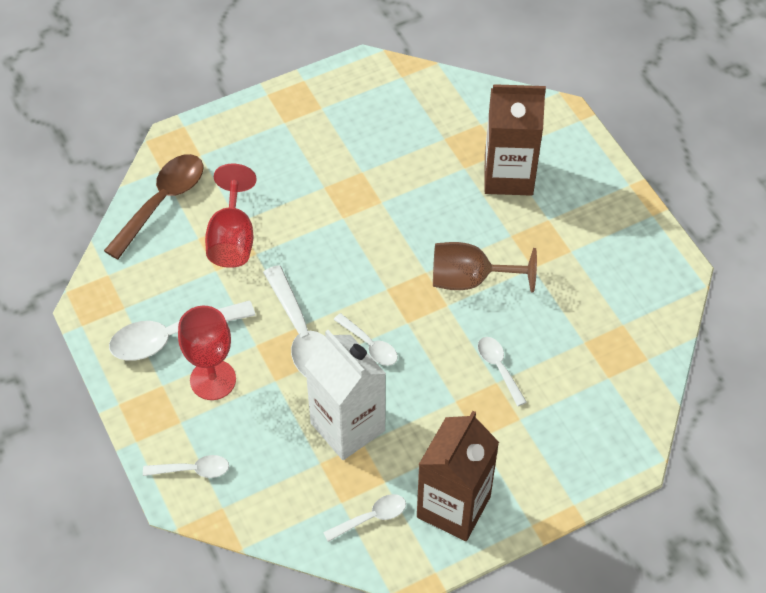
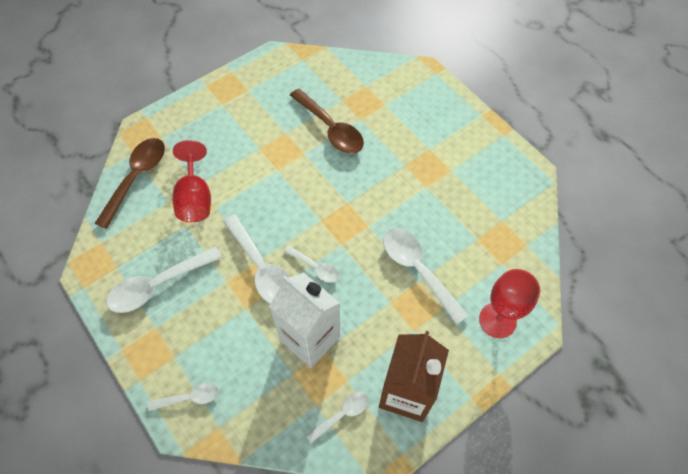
camera: 10 degrees left, 5 degrees up
red goblet [178,306,236,400] -> red goblet moved to [479,269,540,338]
brown goblet [433,242,537,292] -> none
white spoon [478,337,527,406] -> white spoon [383,228,469,325], size x1.82
brown carton [484,84,546,196] -> none
none -> brown spoon [290,89,364,153]

